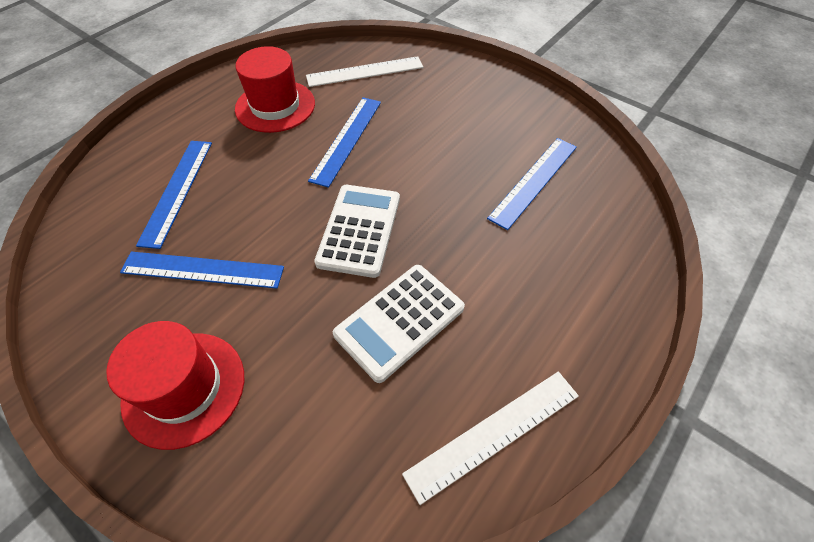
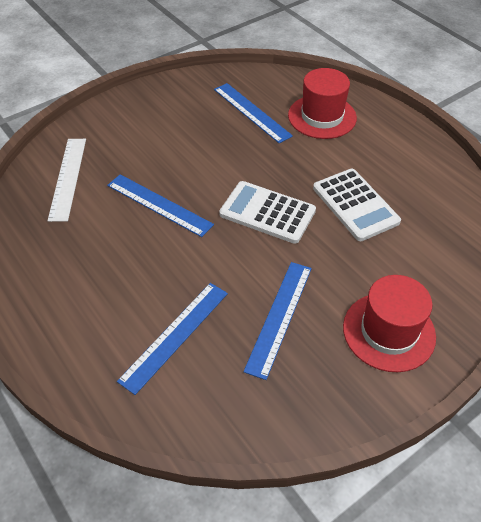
camera: 75 degrees left, 5 degrees down
blue ruler [136,141,212,249] -> blue ruler turned 75 degrees counterclockwise [117,283,228,395]
red hat [235,46,315,133] -> red hat moved to [288,68,357,139]
white ruler [402,372,579,505] -> none

